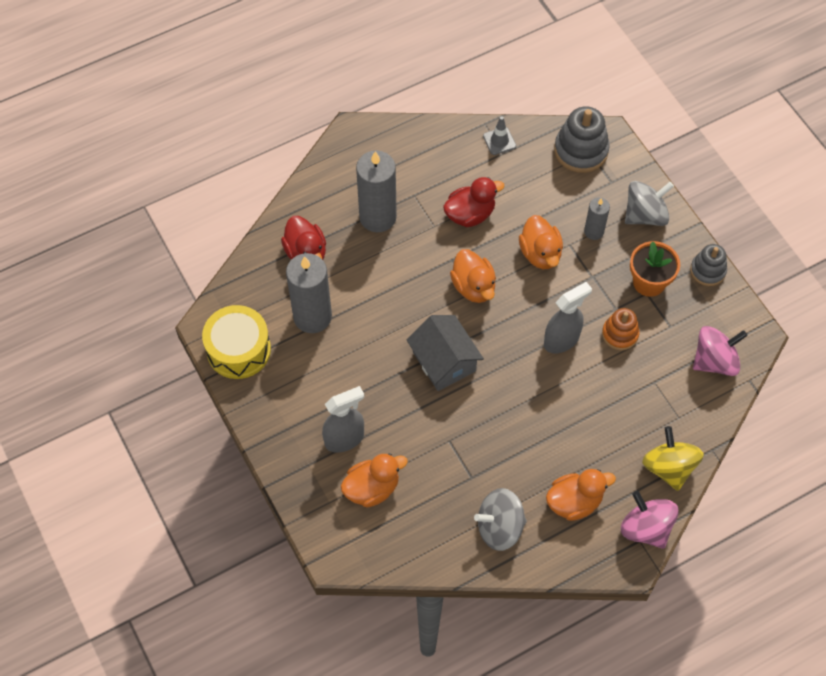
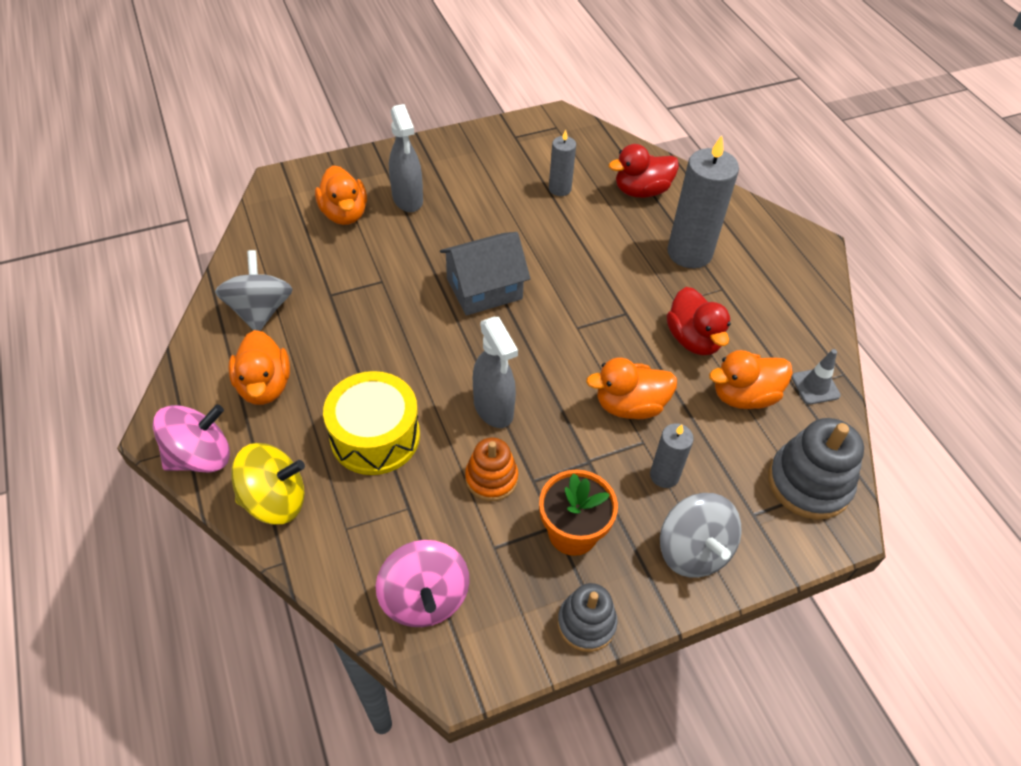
camera: 95 degrees right, 10 degrees down
yellow drum [202,305,271,379] -> yellow drum moved to [323,371,420,475]
grey candle [286,253,332,333] -> grey candle [549,130,576,196], size x0.53
orange duck [450,249,496,303] -> orange duck moved to [709,350,793,409]

